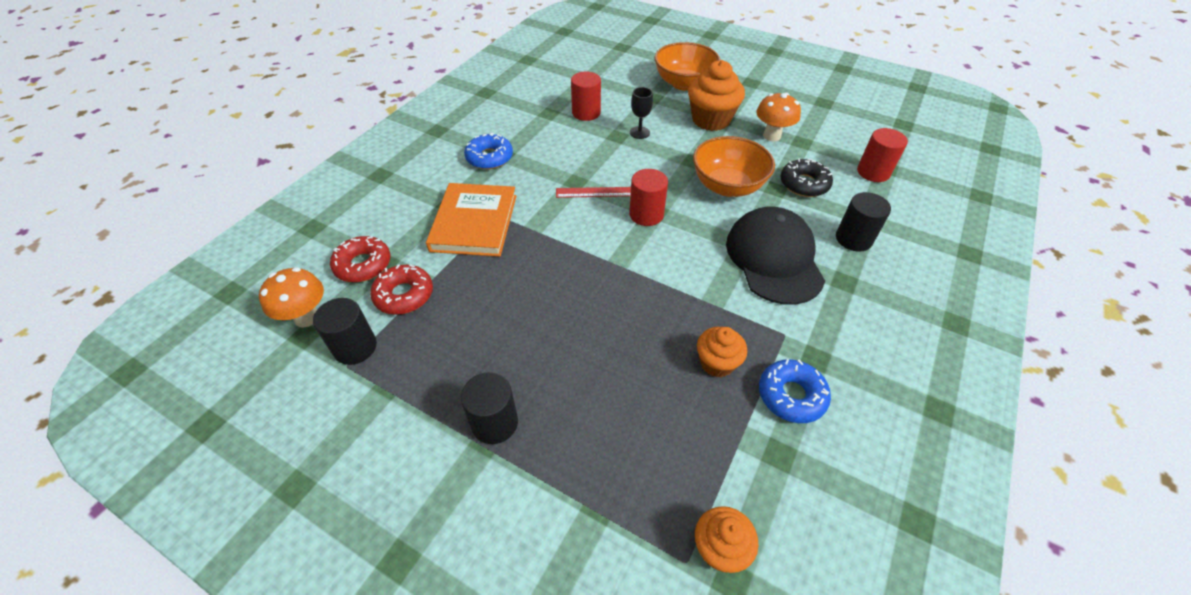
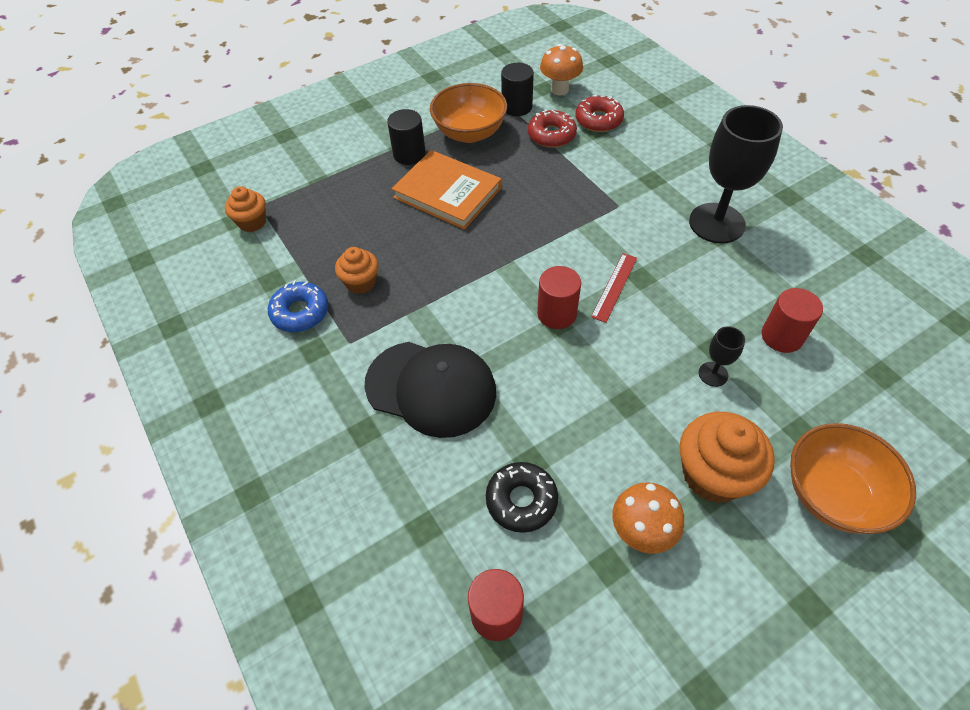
camera: 120 degrees right, 5 degrees up
orange book [426,183,516,257] -> orange book moved to [392,150,501,230]
blue donut [464,133,513,169] -> black goblet [689,105,783,243]
orange bowl [693,136,775,197] -> orange bowl moved to [430,83,507,143]
black cylinder [836,192,891,252] -> none

